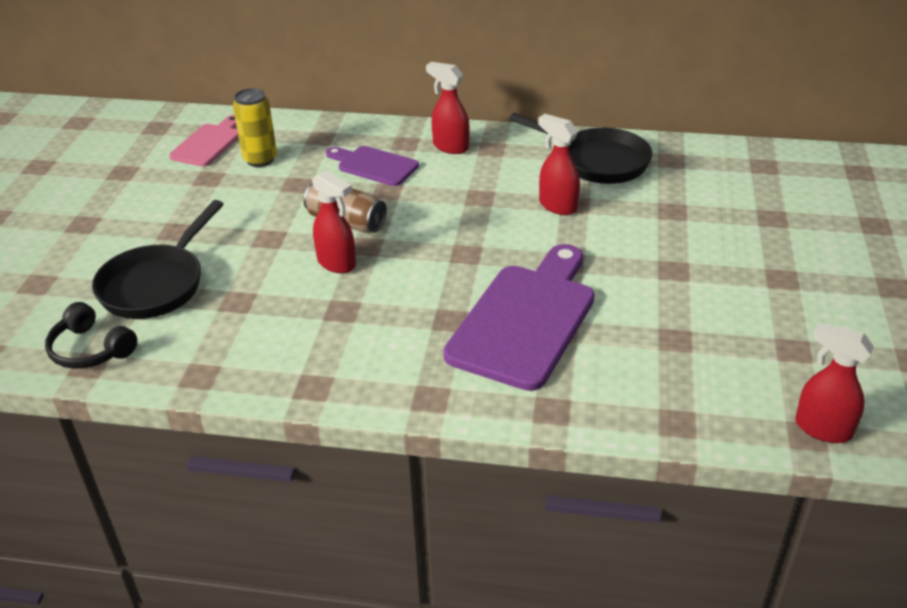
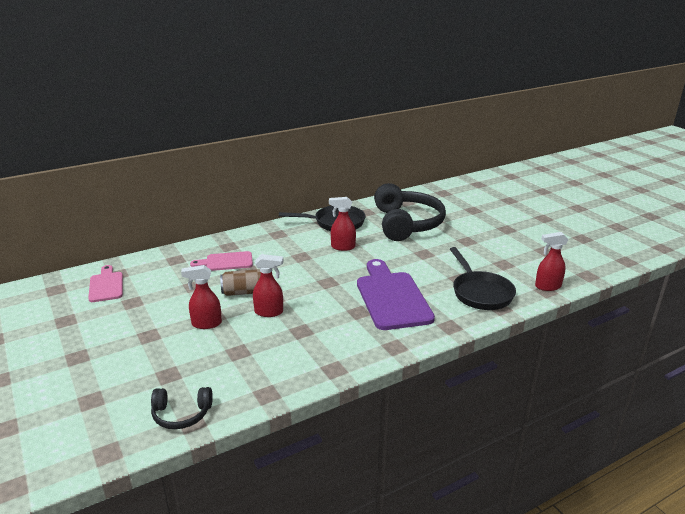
camera: 40 degrees left, 10 degrees down
black pan [92,200,224,319] -> black pan moved to [450,247,516,310]
yellow can [233,88,277,167] -> none
purple cutting board [326,146,419,186] -> pink cutting board [190,251,253,271]
red spray bottle [426,62,470,154] -> red spray bottle moved to [181,265,222,329]
none -> black headphones [374,183,446,241]

